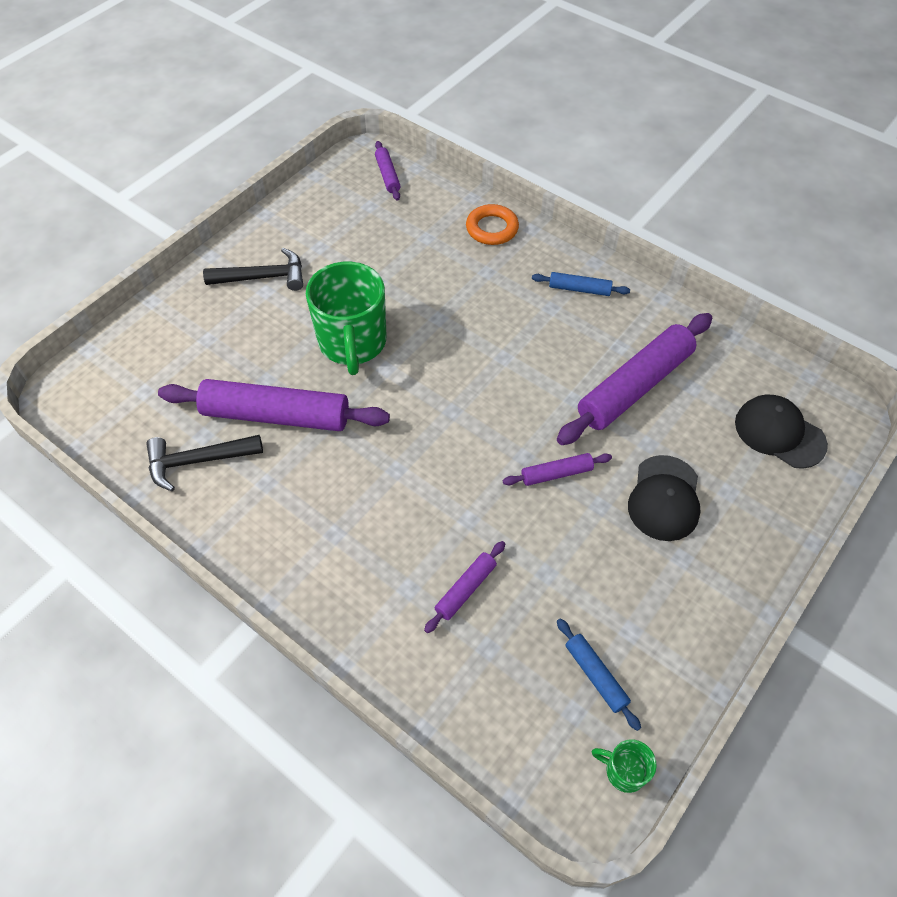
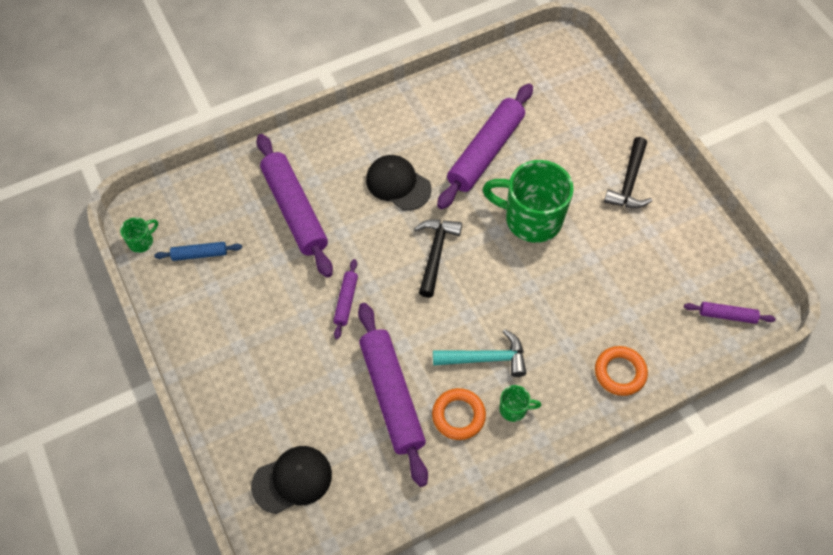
camera: 115 degrees right, 5 degrees up
black hammer [146,435,263,491] -> black hammer moved to [414,220,462,298]
purple rolling pin [424,541,505,633] -> purple rolling pin [257,134,333,278], size x2.13
blue rolling pin [532,272,630,296] -> green mug [499,385,541,422]
black cap [628,455,701,541] -> black cap moved to [366,155,431,211]
none -> orange ring [432,388,486,440]
none -> turquoise hammer [433,329,526,377]

